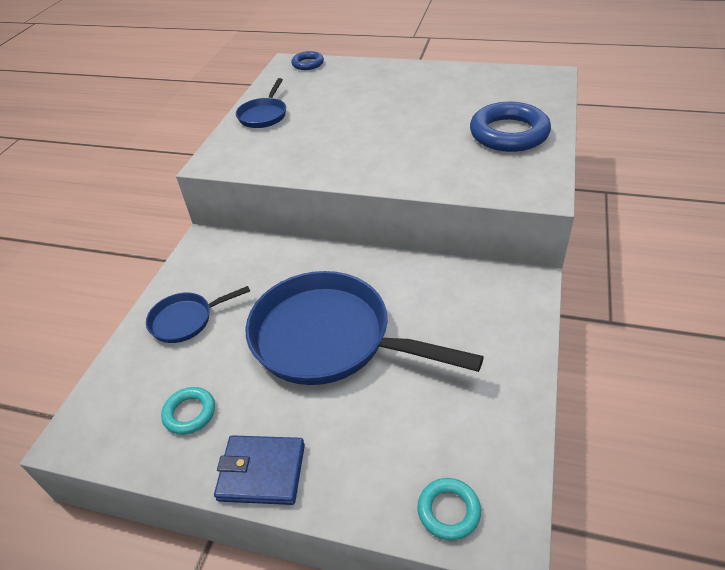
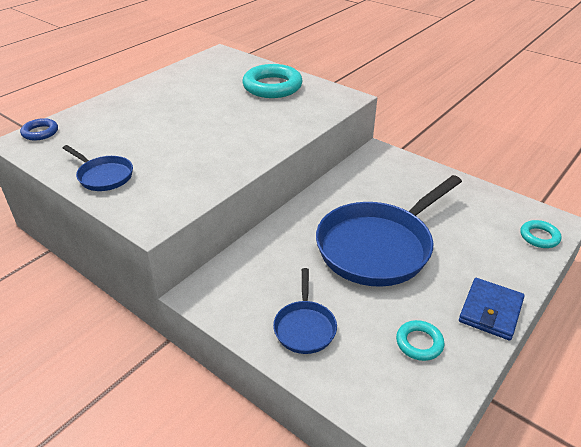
camera: 70 degrees left, 5 degrees down
blue ring [470,102,551,152] -> turquoise ring [242,64,303,98]

